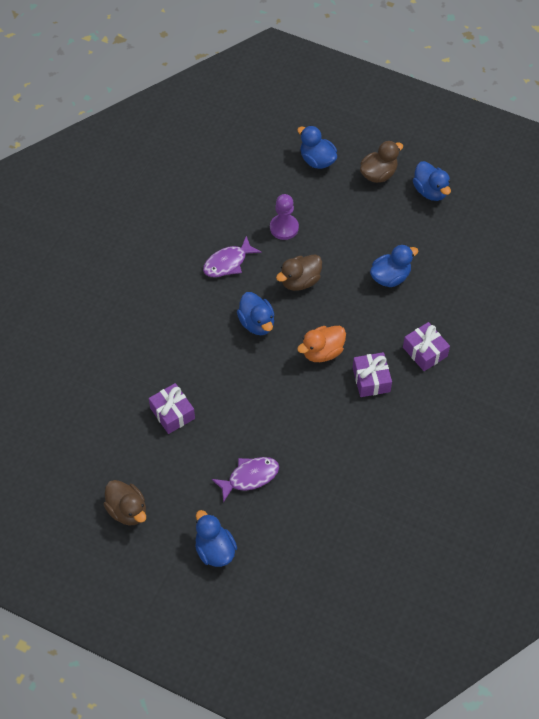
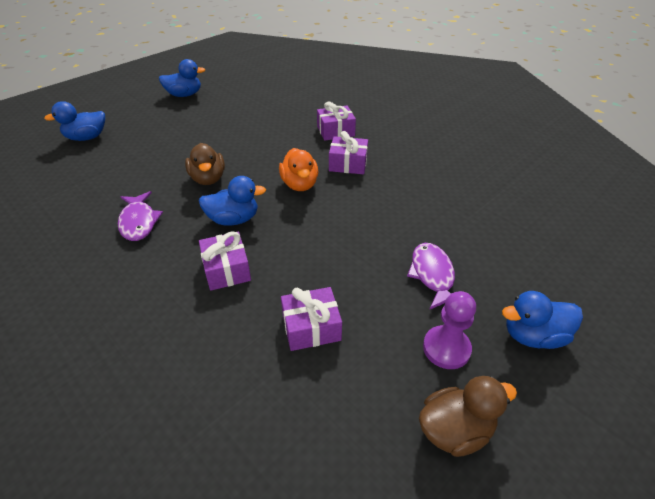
camera: 70 degrees left, 15 degrees down
purple pawn [270,194,299,240] -> purple pawn moved to [423,291,476,369]
brown duck [360,141,403,183] -> none
blue duck [370,245,419,287] -> none
none -> purple gift [199,231,251,291]

